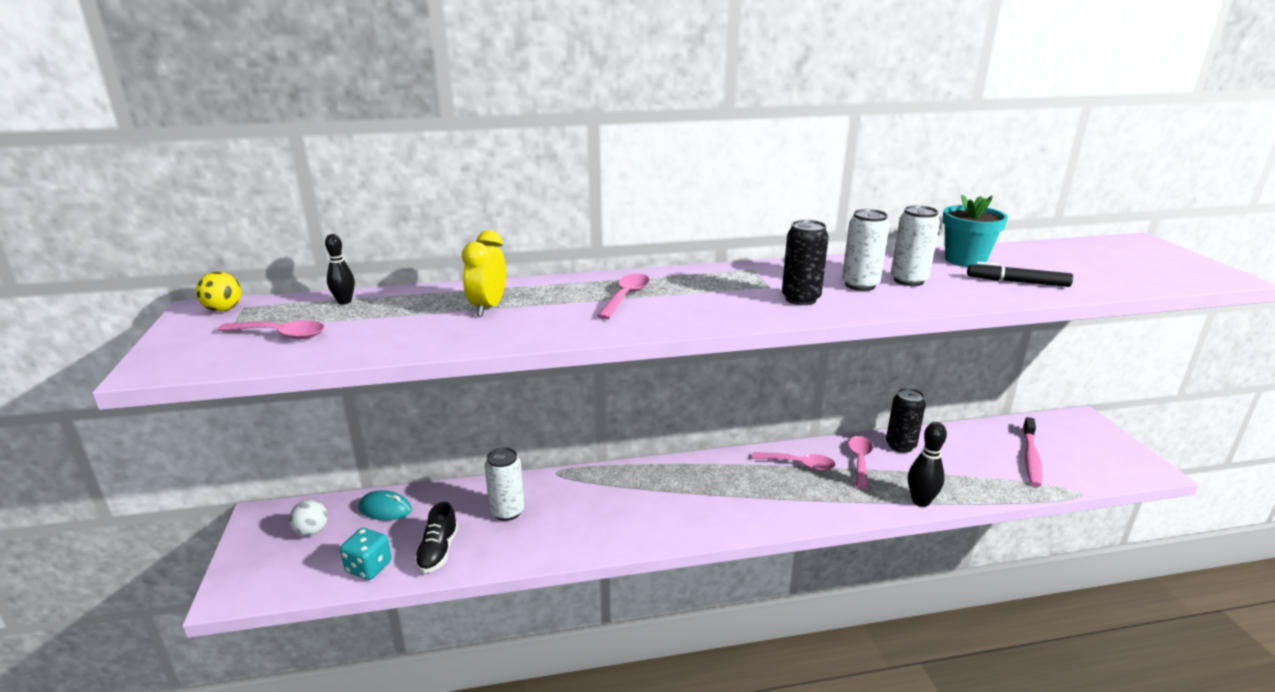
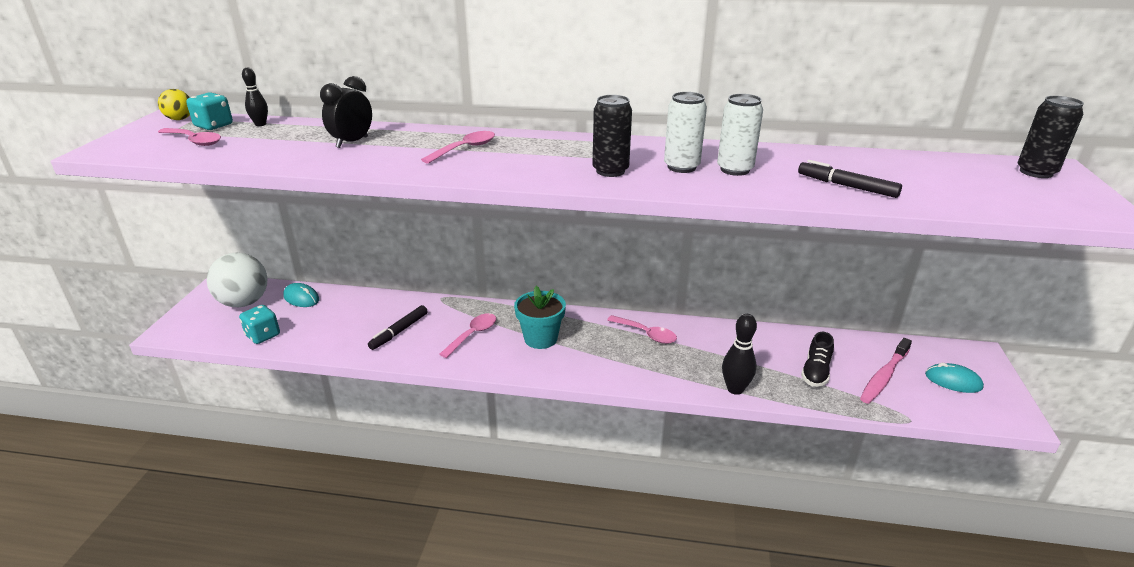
camera: 20 degrees right, 5 degrees up
white ball [289,500,328,536] -> white ball [207,253,267,307], size x2.00
black shoe [415,502,458,573] -> black shoe moved to [801,332,834,387]
yellow clock [462,230,506,317] -> black clock [320,76,372,148]
white can [485,447,524,521] -> none
pink spoon [848,436,873,489] -> pink spoon moved to [439,313,496,358]
black can [886,388,926,453] -> black can moved to [1018,96,1084,178]
turquoise flower pot [942,195,1008,267] -> turquoise flower pot moved to [514,286,566,349]
none -> turquoise dice [186,92,233,130]
none -> black marker [368,305,428,350]
none -> turquoise mouse [925,363,984,393]

